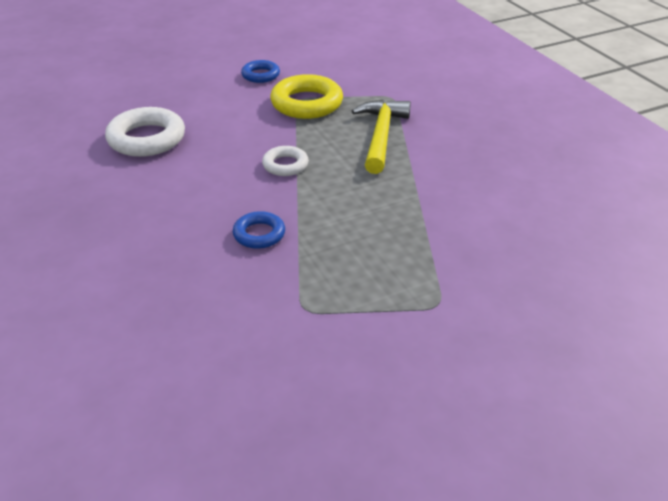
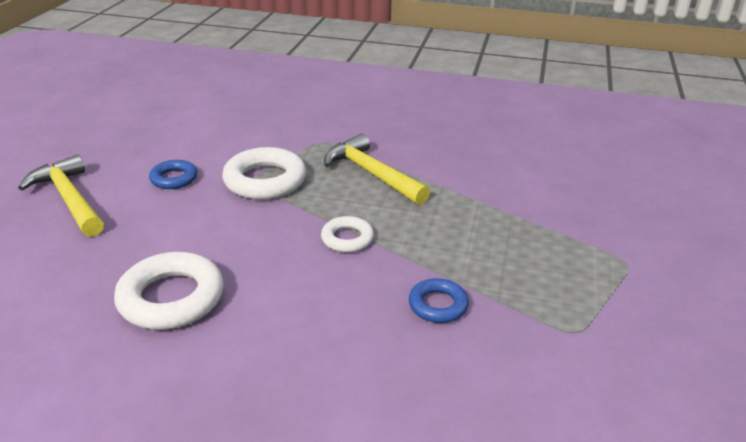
camera: 50 degrees left, 5 degrees down
yellow ring [270,74,343,119] -> white ring [222,147,306,200]
none -> yellow hammer [18,155,104,237]

